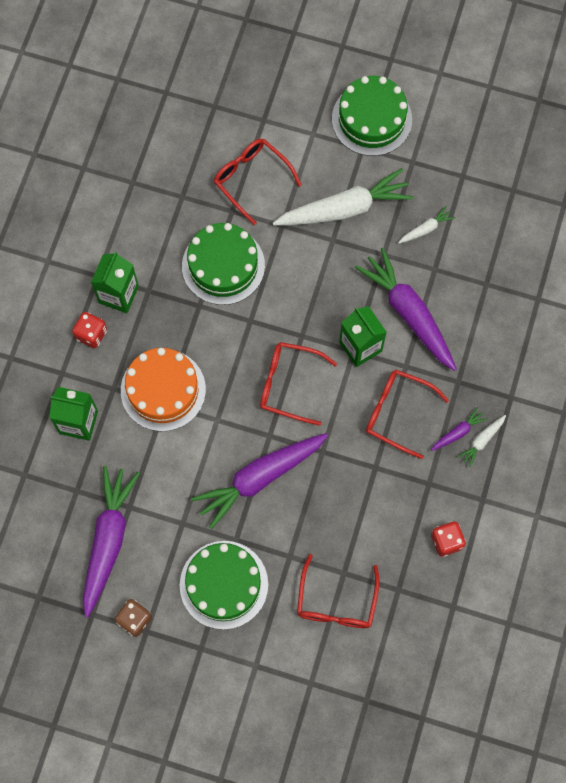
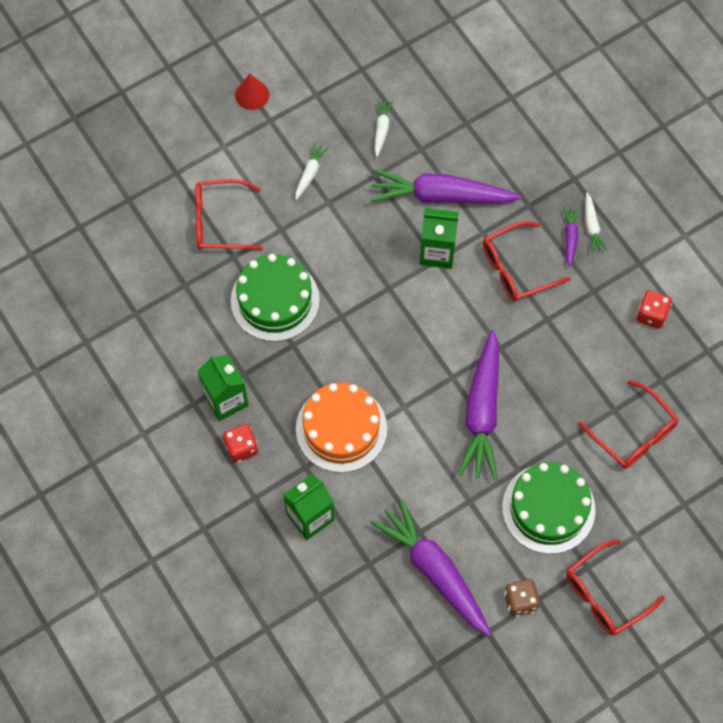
camera: 50 degrees left, 5 degrees down
red glasses [260,342,337,426] -> red glasses moved to [566,539,665,635]
white carrot [273,168,414,226] -> white carrot [295,143,329,200], size x0.44
green cake [332,76,412,156] -> red cone [235,74,269,110]

